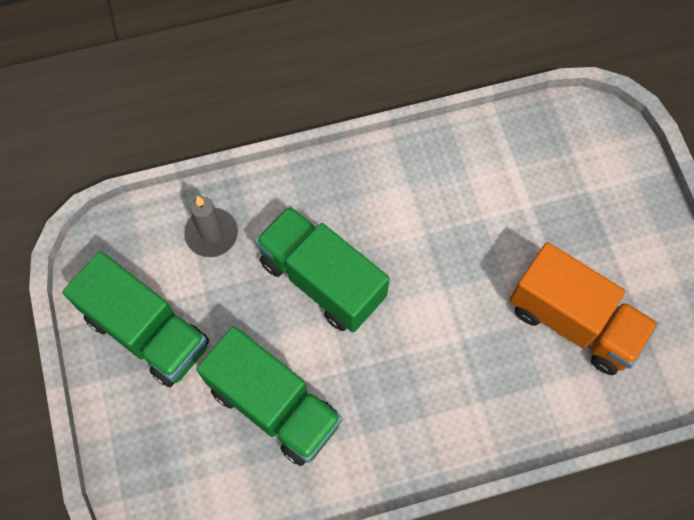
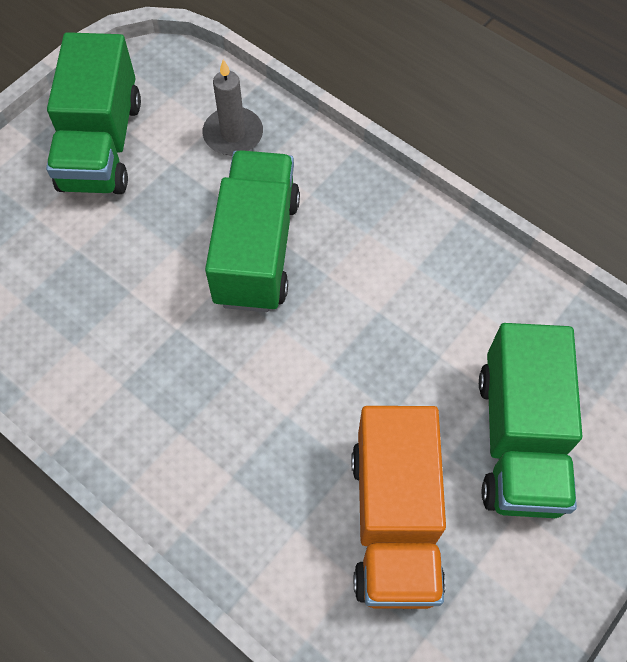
camera: 55 degrees right, 5 degrees down
green truck [196,326,342,466] -> green truck moved to [479,323,582,518]

